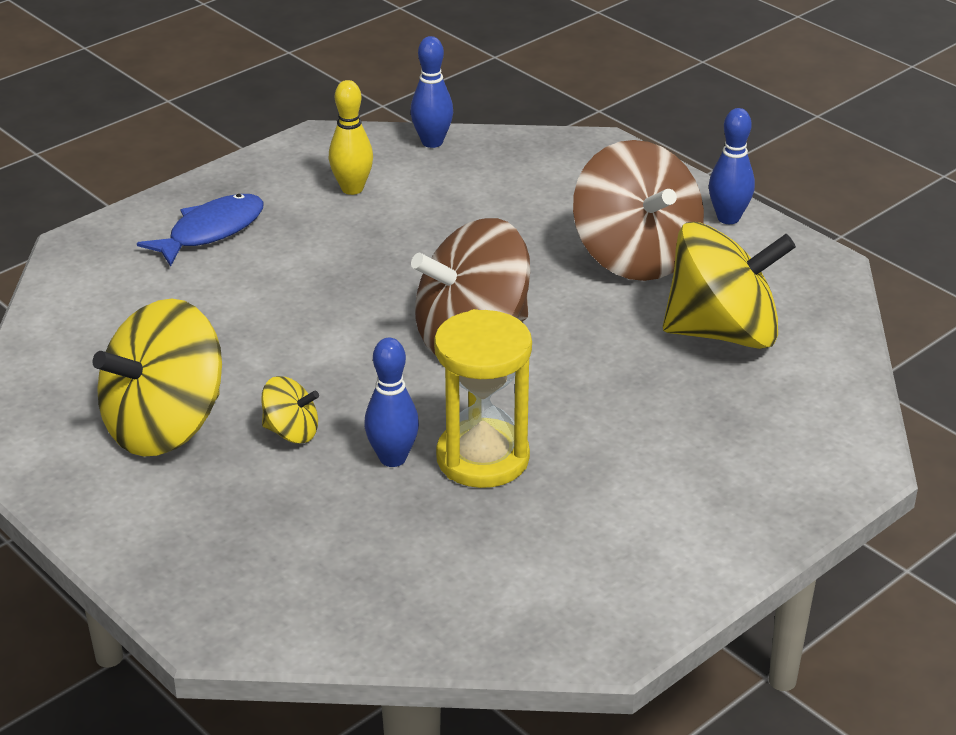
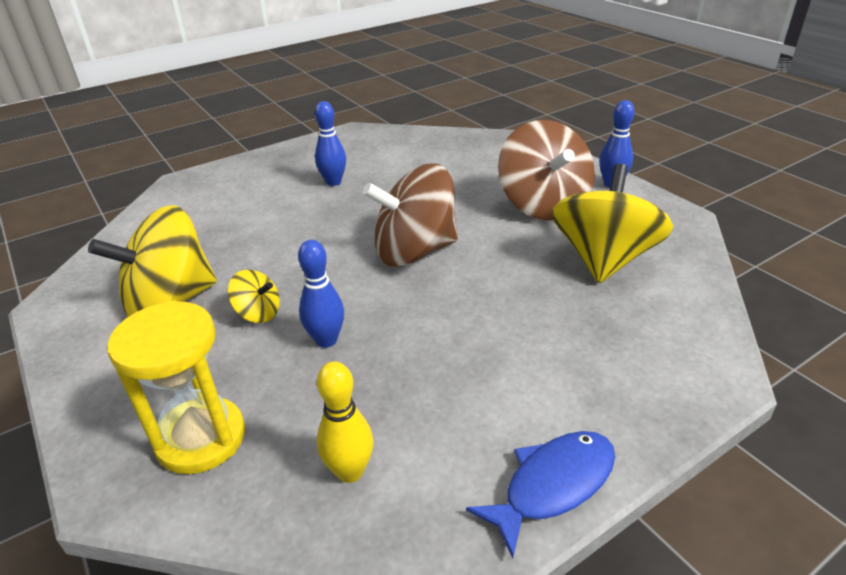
camera: 10 degrees right, 0 degrees up
blue fish [137,194,264,266] -> blue fish moved to [466,431,615,559]
yellow bowling pin [329,80,373,195] -> yellow bowling pin moved to [317,361,373,483]
blue bowling pin [410,36,453,148] -> blue bowling pin moved to [315,101,346,186]
yellow hourglass [434,309,532,488] -> yellow hourglass moved to [107,301,245,474]
yellow spinning top [663,222,796,349] -> yellow spinning top turned 75 degrees counterclockwise [552,163,673,283]

